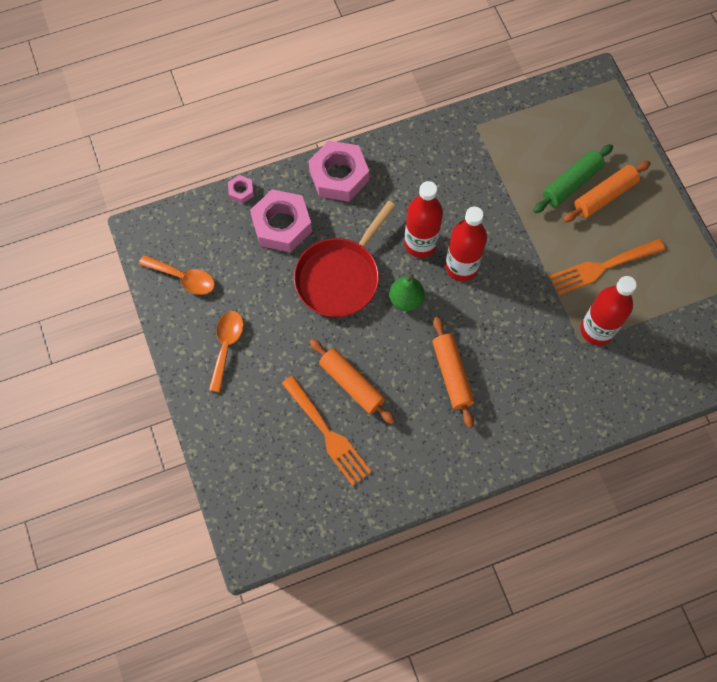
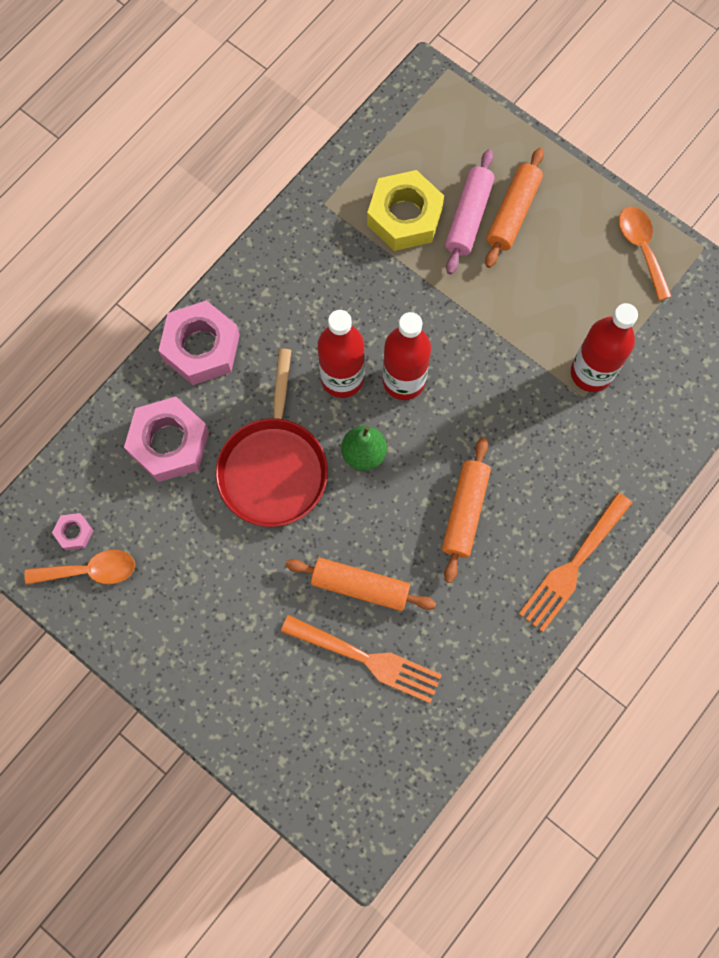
camera: 30 degrees left, 5 degrees up
orange spoon [209,311,244,392] -> orange spoon moved to [619,207,672,301]
pink nut [228,175,254,204] -> pink nut moved to [52,513,93,550]
orange rolling pin [432,317,474,428] -> orange rolling pin turned 60 degrees clockwise [442,437,491,583]
green rolling pin [533,144,613,213] -> pink rolling pin [445,149,495,274]
orange fork [549,239,665,295] -> orange fork moved to [519,492,632,632]
none -> yellow nut [367,170,444,251]

